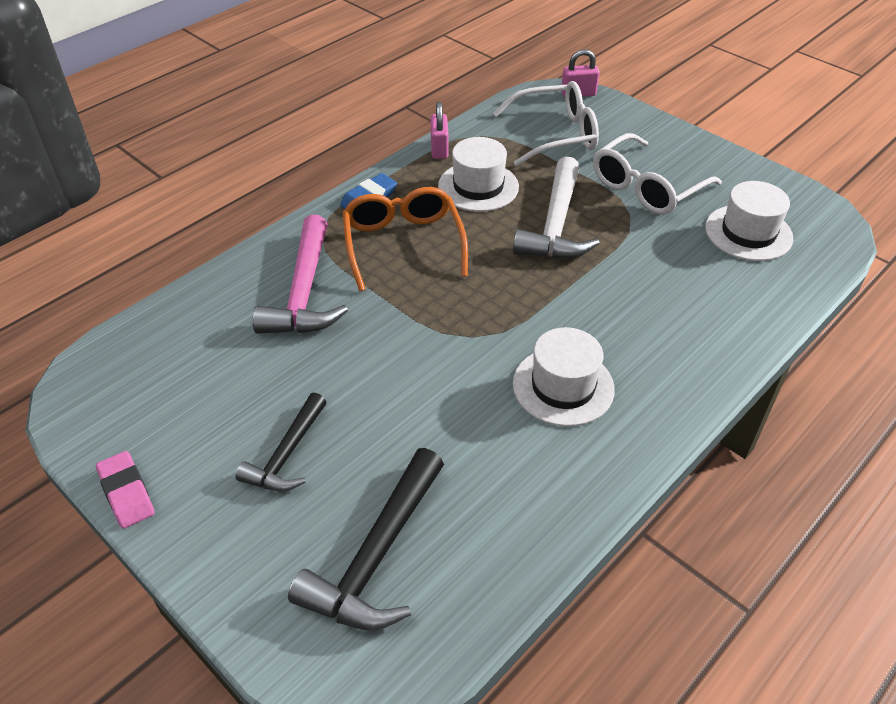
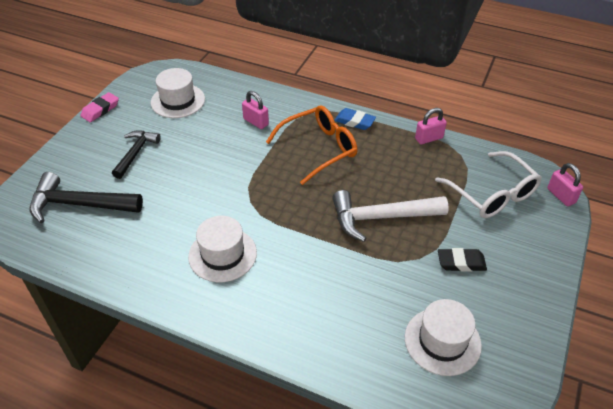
camera: 70 degrees right, 0 degrees up
black hammer [235,392,327,492] -> black hammer turned 105 degrees clockwise [112,131,161,179]
pink hammer [253,215,348,334] -> pink padlock [242,91,269,129]
white hat [438,137,519,212] -> white hat moved to [151,68,205,118]
white glasses [593,133,722,215] -> black eraser [438,248,487,272]

